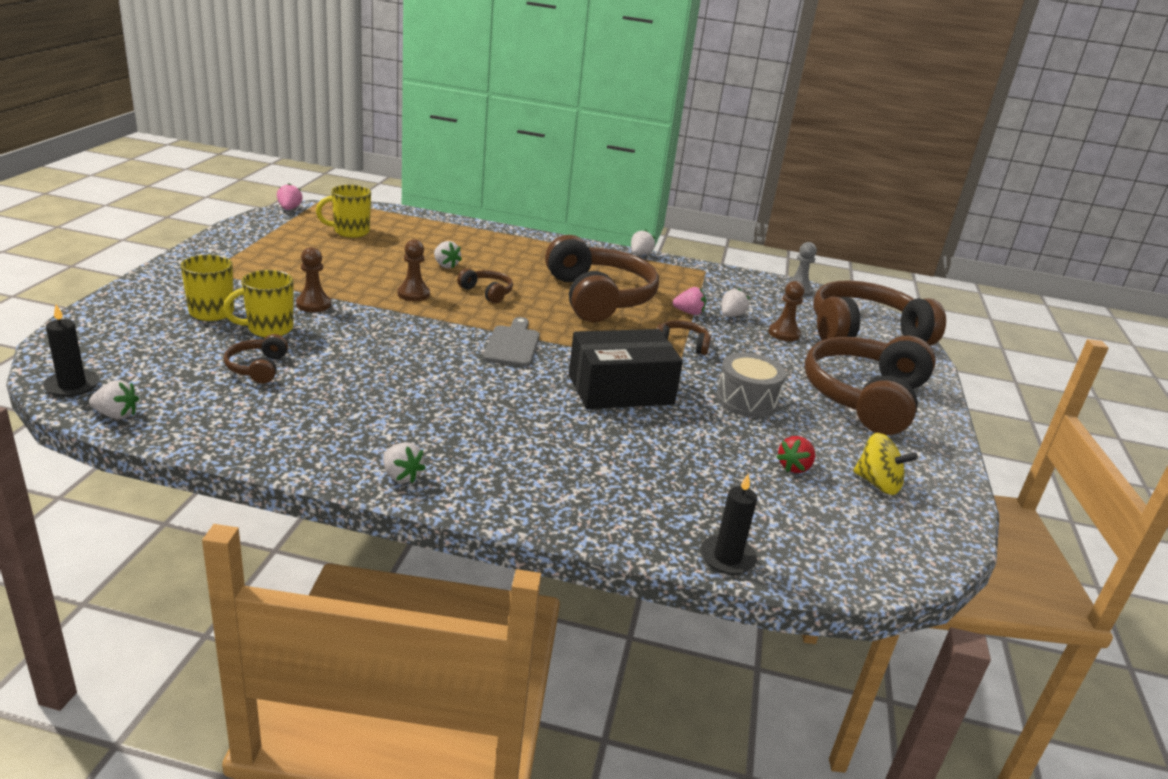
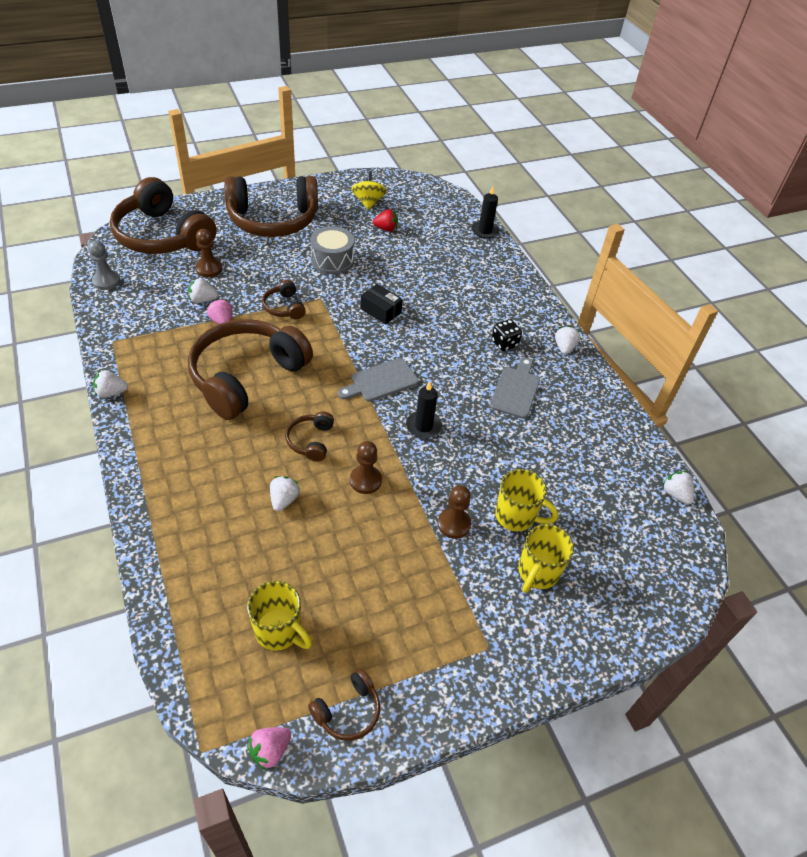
camera: 125 degrees left, 20 degrees up
black candle [43,304,99,397] -> black candle moved to [406,382,442,439]
brown headphones [224,334,288,384] -> brown headphones moved to [308,669,380,741]
black box [569,329,683,409] -> black box [361,284,403,325], size x0.51
none -> grey cutting board [490,357,540,419]
none -> black dice [492,319,522,351]

